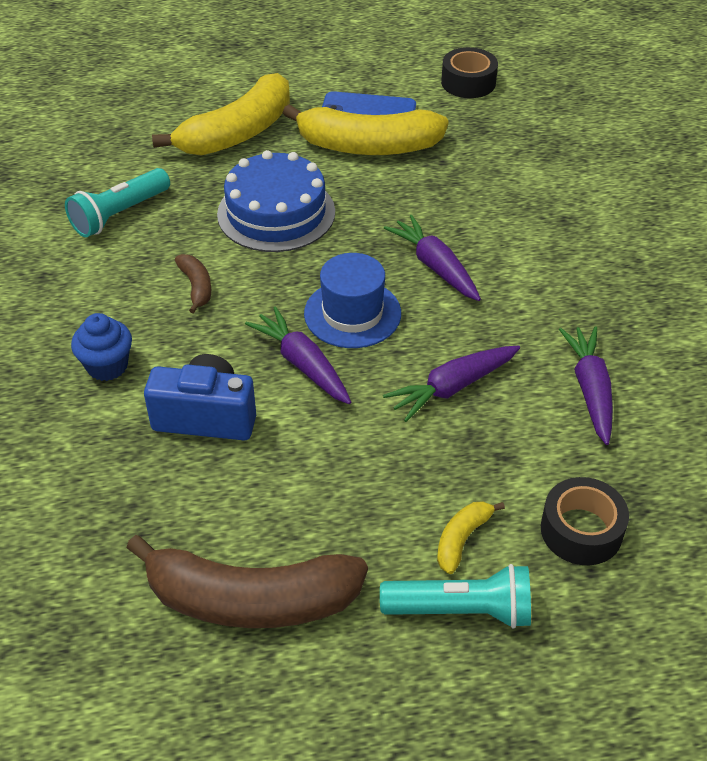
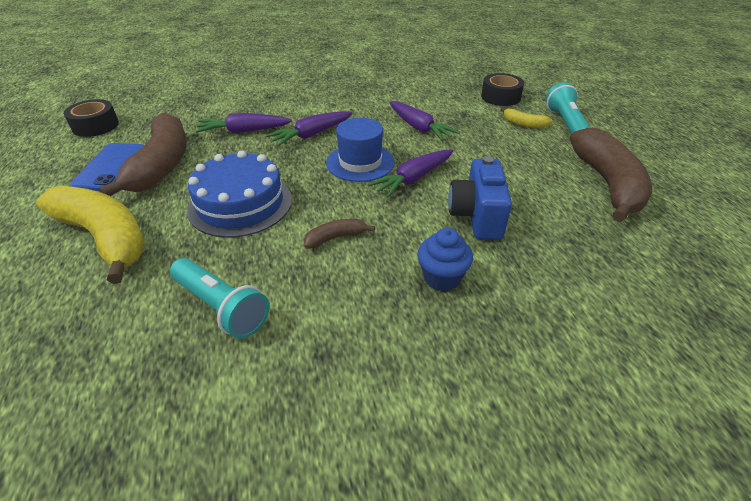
camera: 95 degrees left, 5 degrees down
yellow banana [283,105,449,155] -> brown banana [99,113,187,196]
purple carrot [559,326,613,445] -> purple carrot moved to [195,113,292,133]

